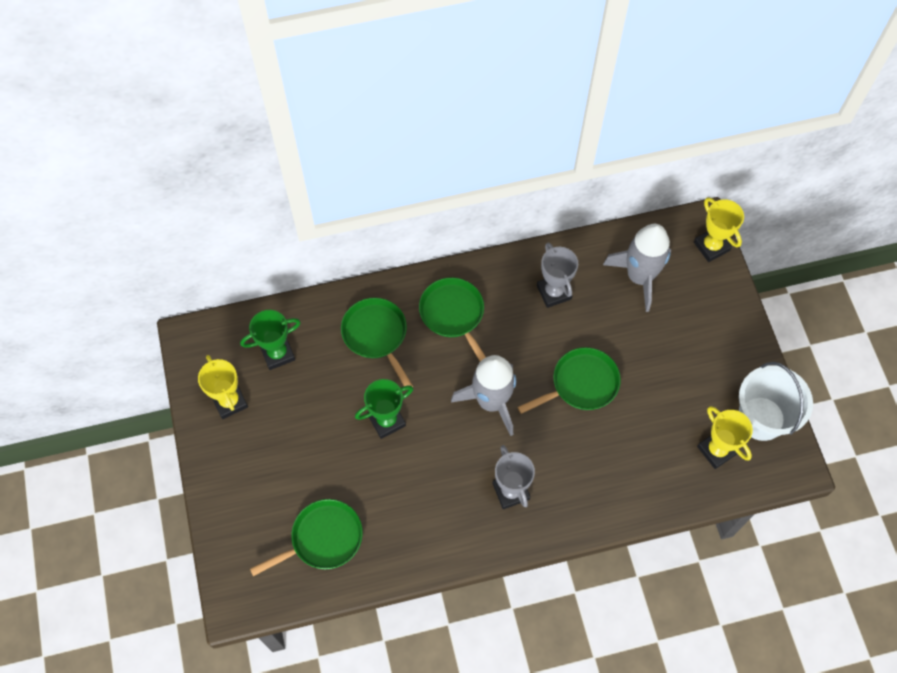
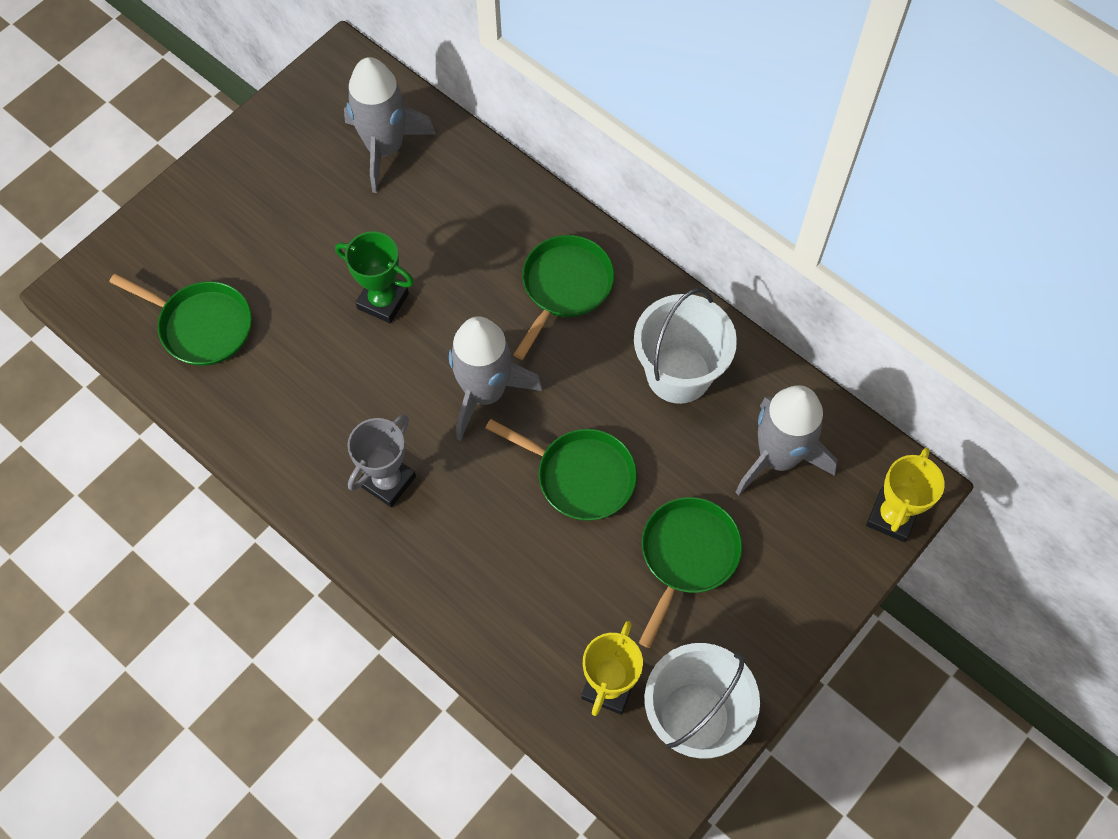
camera: 55 degrees right, 0 degrees up
yellow trophy [198,355,248,419] -> none
green trophy [240,310,301,370] -> grey rocket [344,57,436,193]
green pan [341,298,413,387] -> green pan moved to [639,497,742,648]
grey trophy [537,243,578,308] -> white bucket [634,288,737,404]

